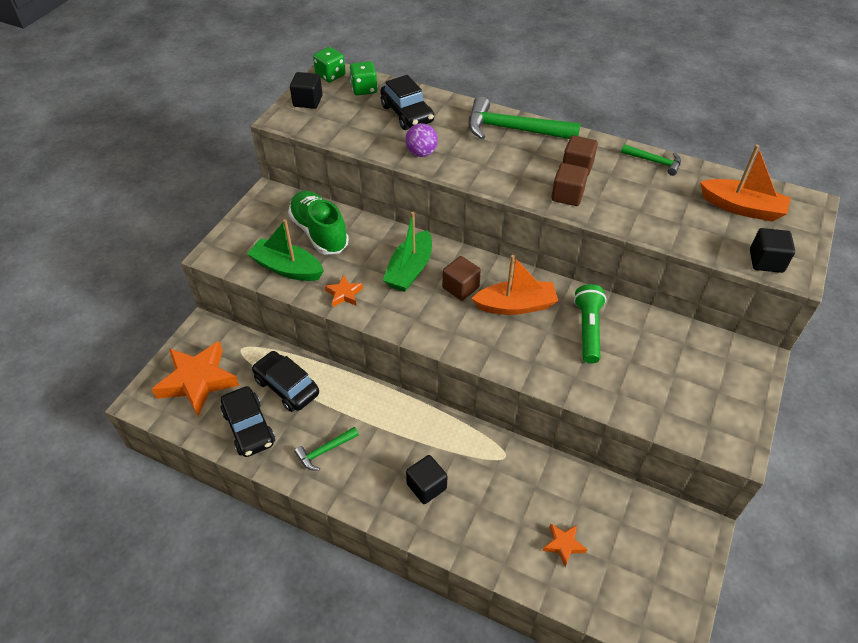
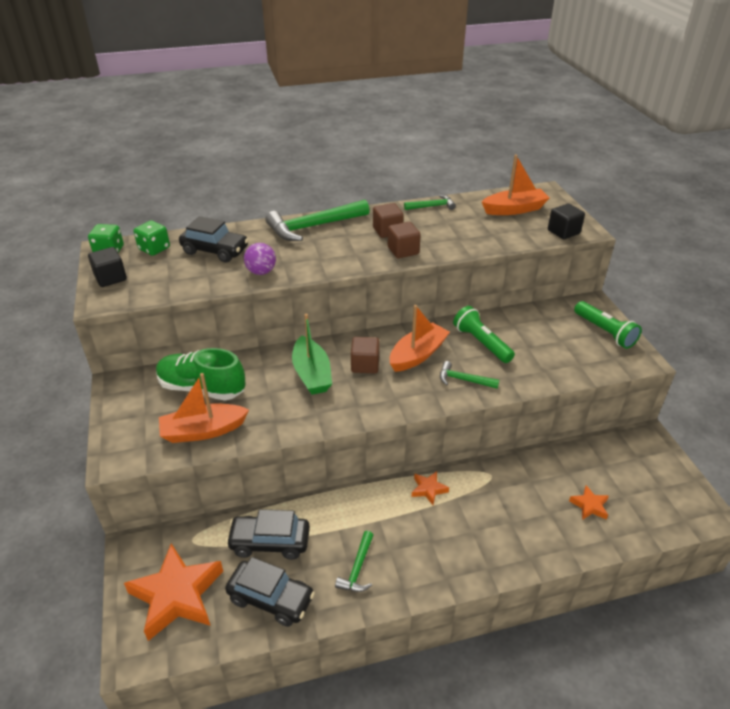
camera: 40 degrees left, 10 degrees down
green boat [247,219,324,281] -> orange boat [159,373,249,443]
orange star [325,275,363,307] -> orange star moved to [412,471,449,505]
black cube [406,455,447,504] -> none
none -> green hammer [440,361,499,389]
none -> green flashlight [574,301,642,349]

